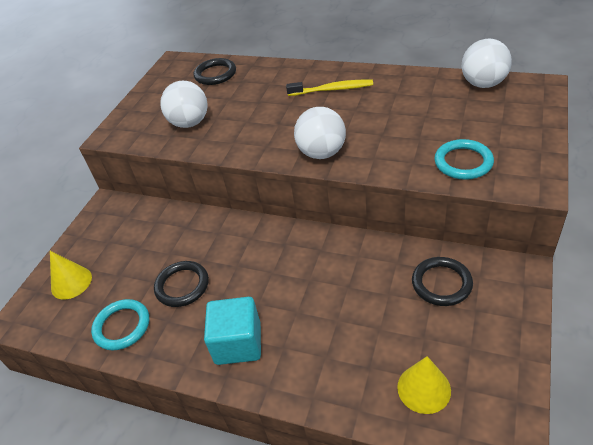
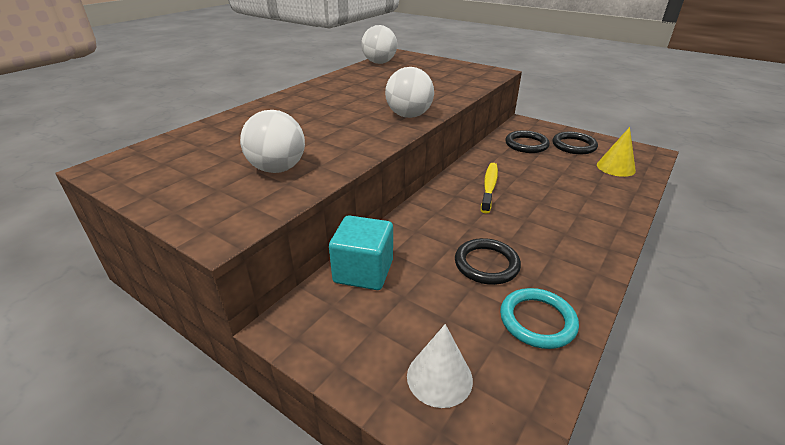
camera: 80 degrees left, 10 degrees down
yellow cone [50,251,92,300] -> white cone [407,324,473,408]
black ring [193,58,236,85] -> black ring moved to [552,132,598,154]
turquoise cube [204,297,261,365] -> turquoise cube moved to [329,215,393,290]
yellow toothbrush [286,80,373,96] -> yellow toothbrush moved to [481,163,498,214]
turquoise ring [434,139,494,180] -> none

